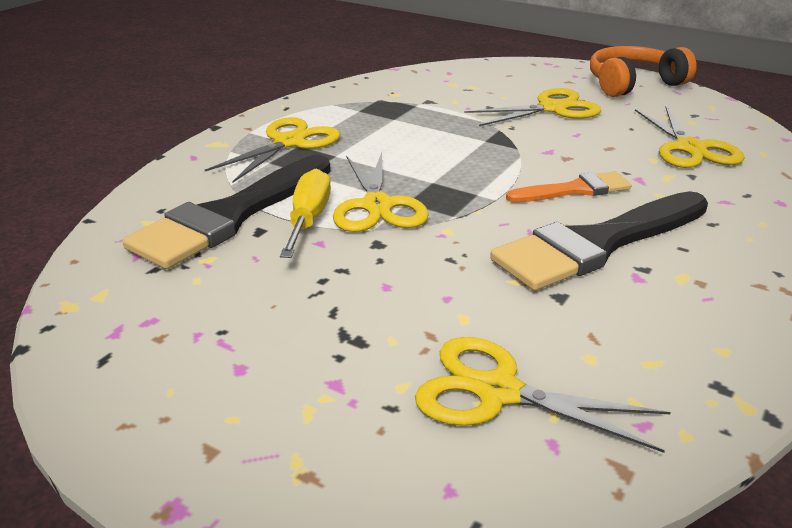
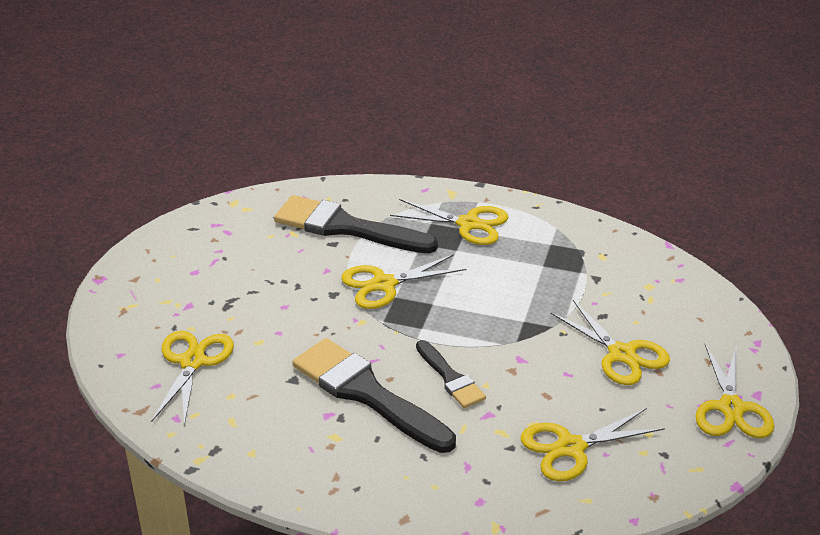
camera: 75 degrees right, 5 degrees up
yellow screwdriver [280,169,331,258] -> none
orange brush [506,171,631,203] -> black brush [416,340,486,408]
orange headphones [590,46,697,97] -> yellow scissors [695,344,774,438]

